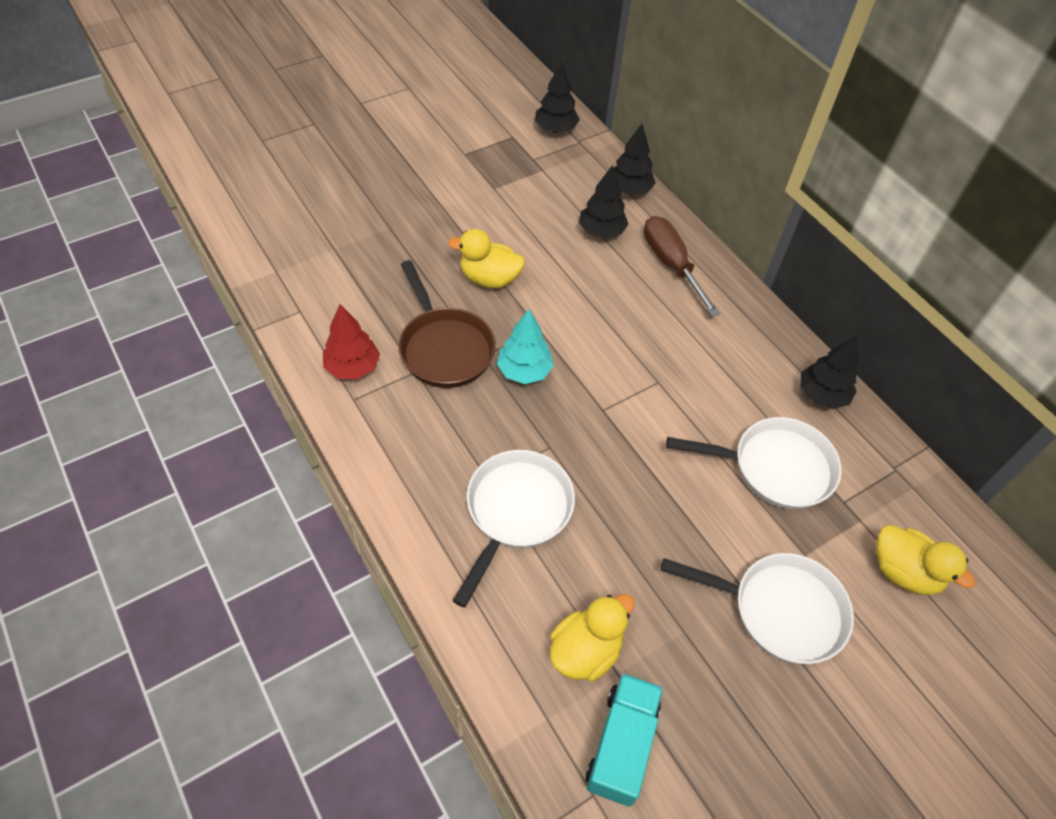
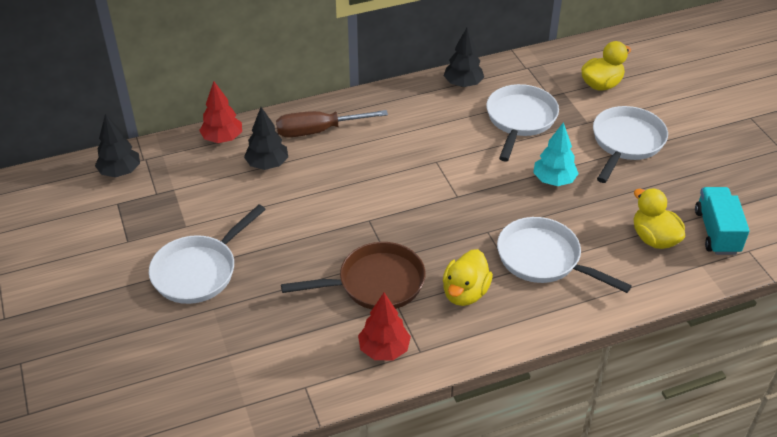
camera: 75 degrees left, 10 degrees down
yellow duck [448,229,525,288] -> yellow duck moved to [443,249,493,306]
turquoise tree [497,309,554,384] -> turquoise tree moved to [533,122,579,186]
turquoise truck [586,673,663,807] -> turquoise truck turned 60 degrees clockwise [695,187,750,255]
black tree [614,124,656,196] -> red tree [199,81,242,143]
none -> white pan [149,204,266,304]

